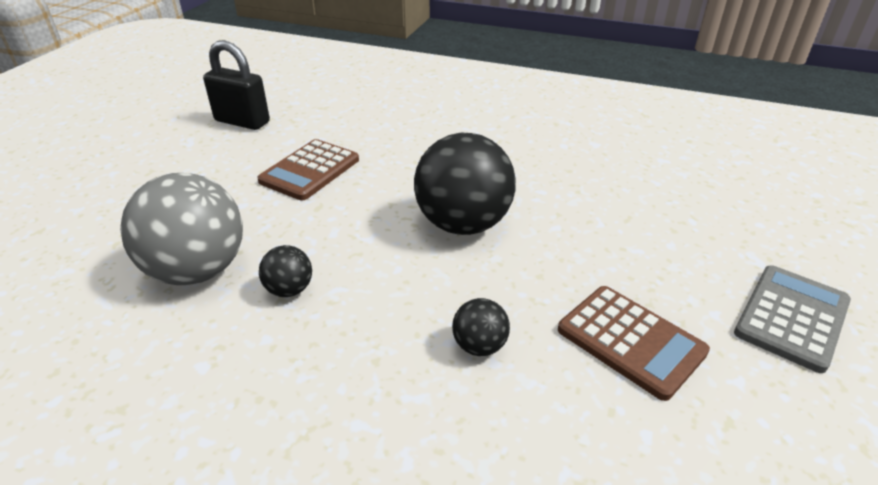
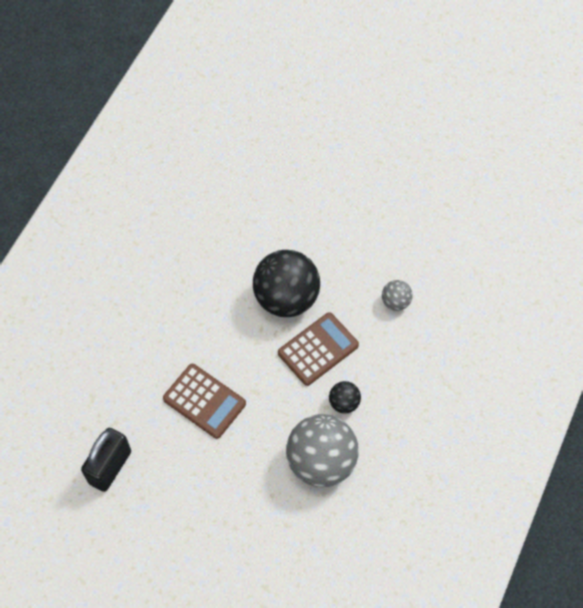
camera: 85 degrees left, 25 degrees up
black ball [452,298,510,356] -> grey ball [382,280,413,311]
brown calculator [558,286,710,401] -> brown calculator moved to [278,312,359,386]
grey calculator [734,265,851,373] -> none

